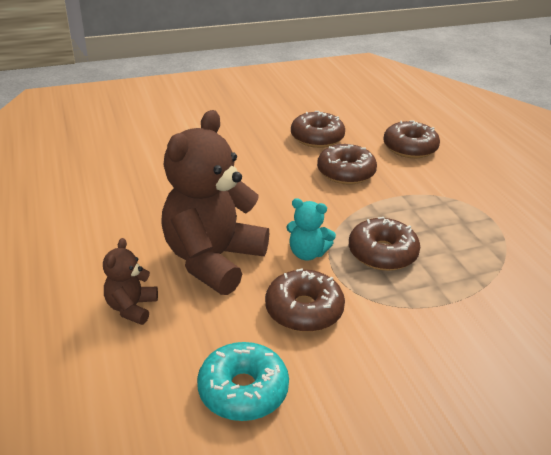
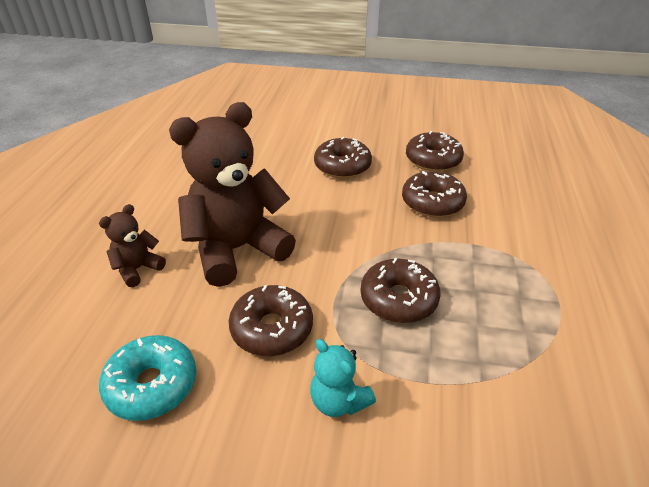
camera: 30 degrees right, 5 degrees up
turquoise teddy bear [286,198,336,260] -> turquoise teddy bear moved to [310,339,376,417]
brown donut [383,120,440,158] -> brown donut moved to [314,137,372,179]

